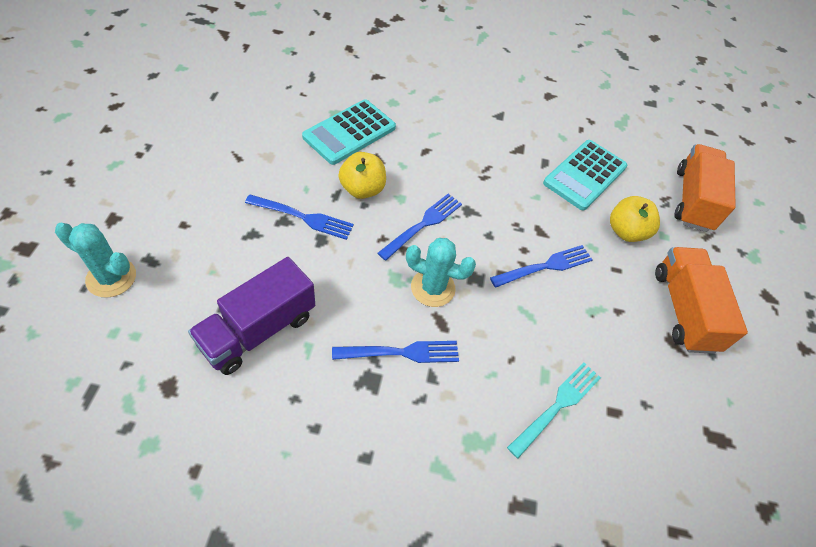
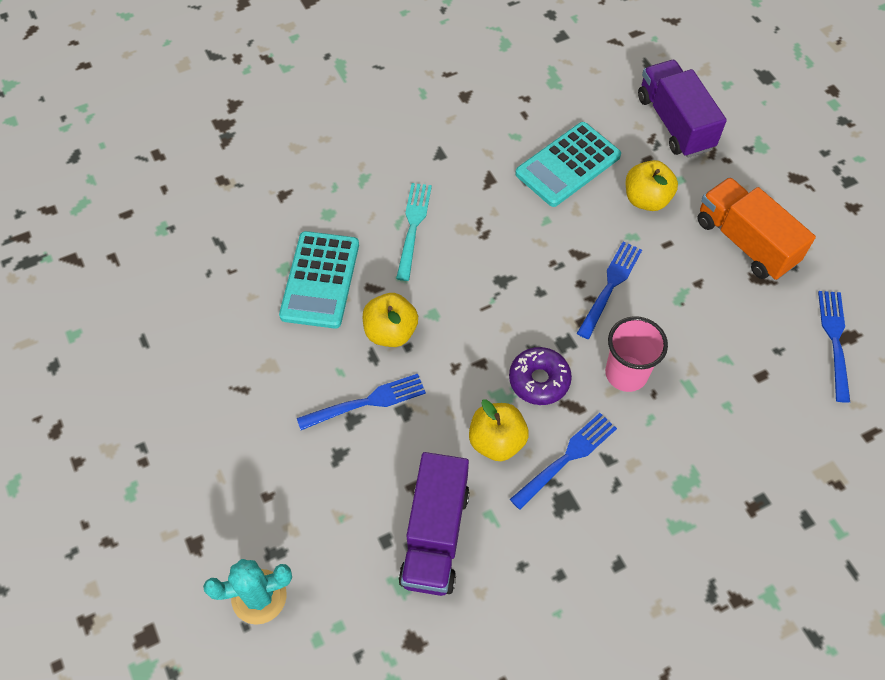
camera: 30 degrees left, 5 degrees up
blue fork [378,194,462,261] -> blue fork moved to [818,291,850,403]
turquoise cactus [406,238,476,307] -> purple donut [509,347,572,405]
turquoise fork [507,362,601,458] -> turquoise fork moved to [396,183,432,281]
turquoise calculator [543,140,627,210] -> turquoise calculator turned 45 degrees clockwise [515,122,621,207]
orange truck [674,144,736,232] -> purple truck [638,60,727,158]
none -> yellow apple [469,399,529,461]
none -> pink cup [605,316,668,392]

